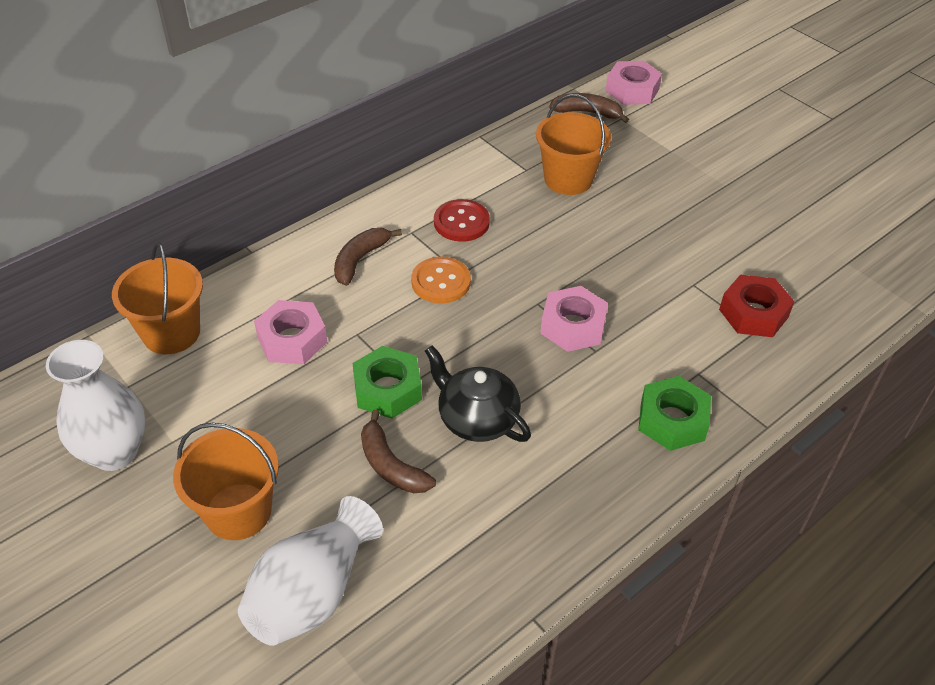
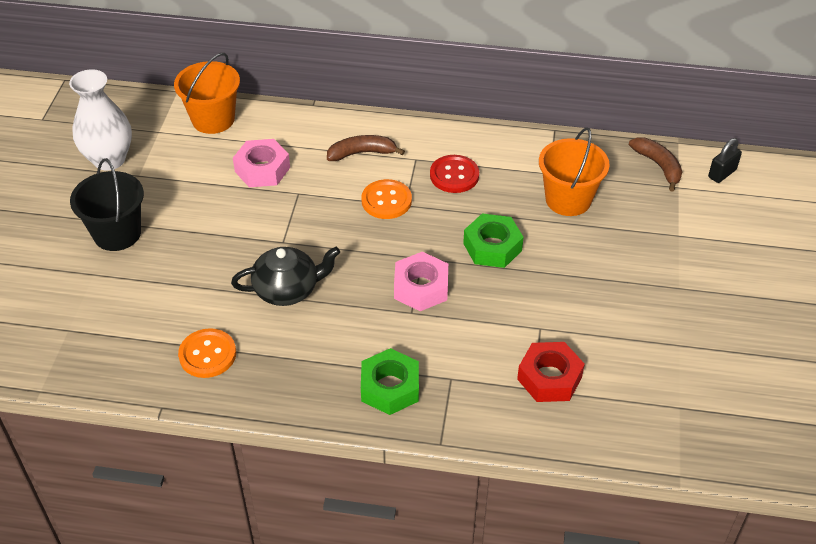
camera: 50 degrees right, 0 degrees up
orange bucket [173,423,279,540] -> black bucket [70,158,144,251]
white vase [238,496,383,646] -> none
green nut [352,346,422,418] -> green nut moved to [463,213,524,268]
brown banana [361,410,436,493] -> none
black teapot [425,346,531,442] -> black teapot turned 75 degrees clockwise [231,247,340,306]
pink nut [606,61,662,105] -> black padlock [708,138,742,183]
none -> orange button [178,328,236,378]

